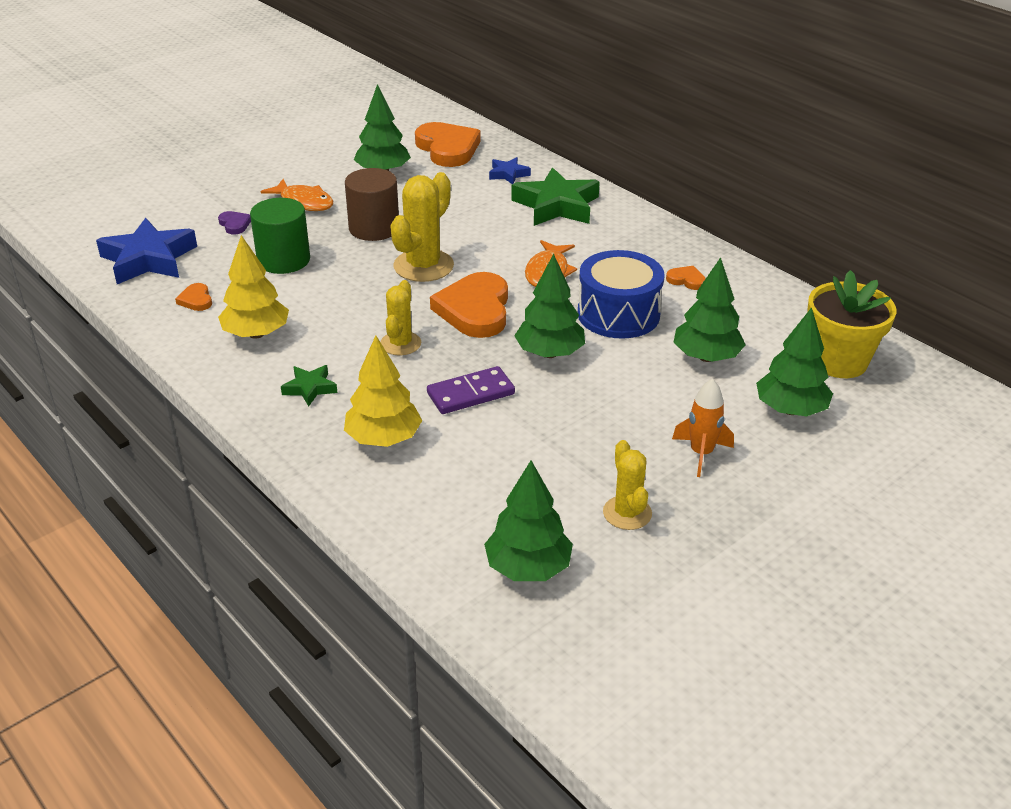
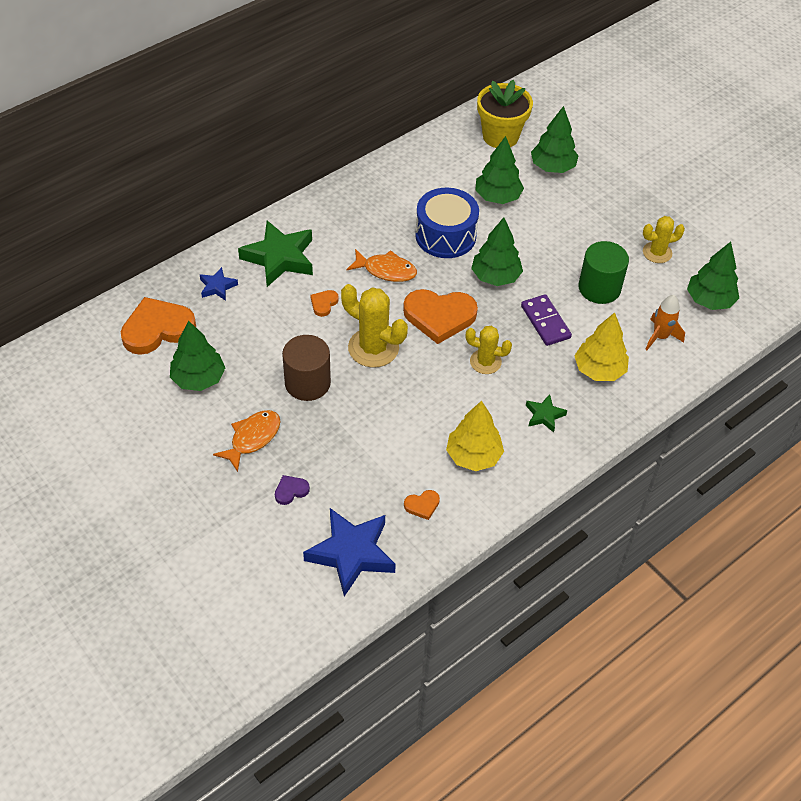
camera: 90 degrees left, 15 degrees up
green cylinder [250,198,310,274] -> green cylinder moved to [578,241,629,304]
orange heart [666,266,706,290] -> orange heart moved to [311,290,339,317]
orange rocket [672,379,734,477] -> orange rocket moved to [645,295,685,350]

